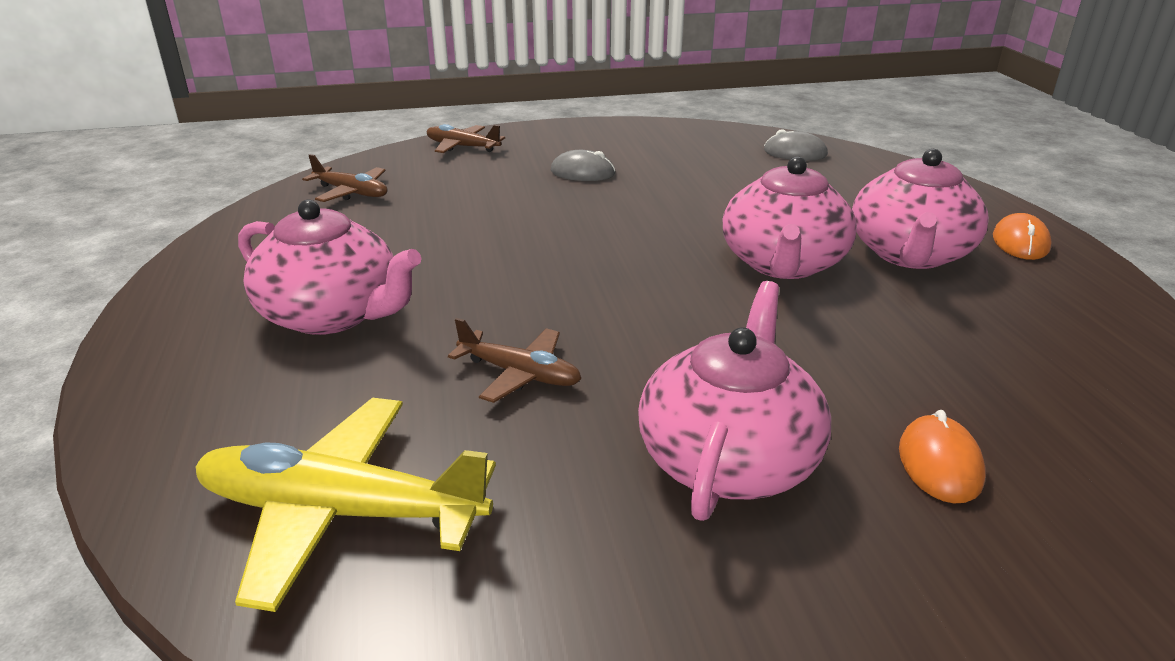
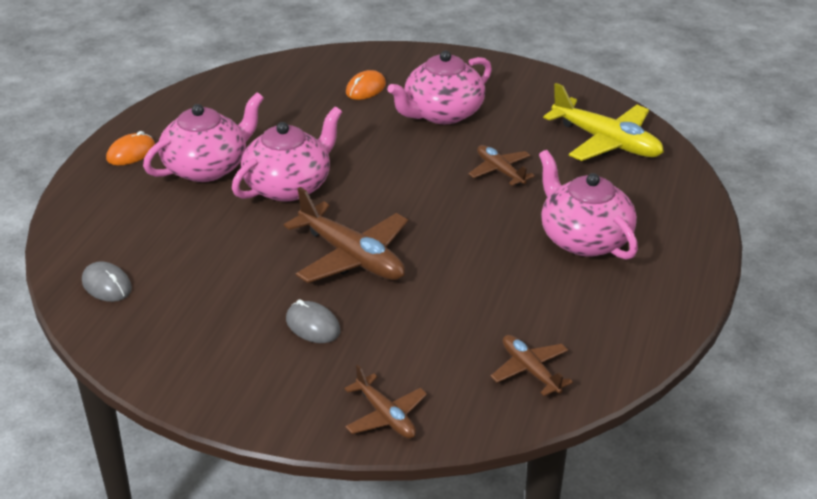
camera: 150 degrees left, 5 degrees up
none -> brown plane [284,187,408,283]

